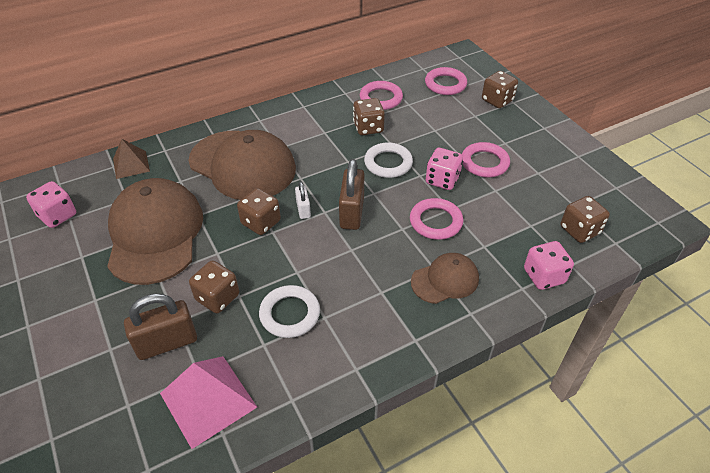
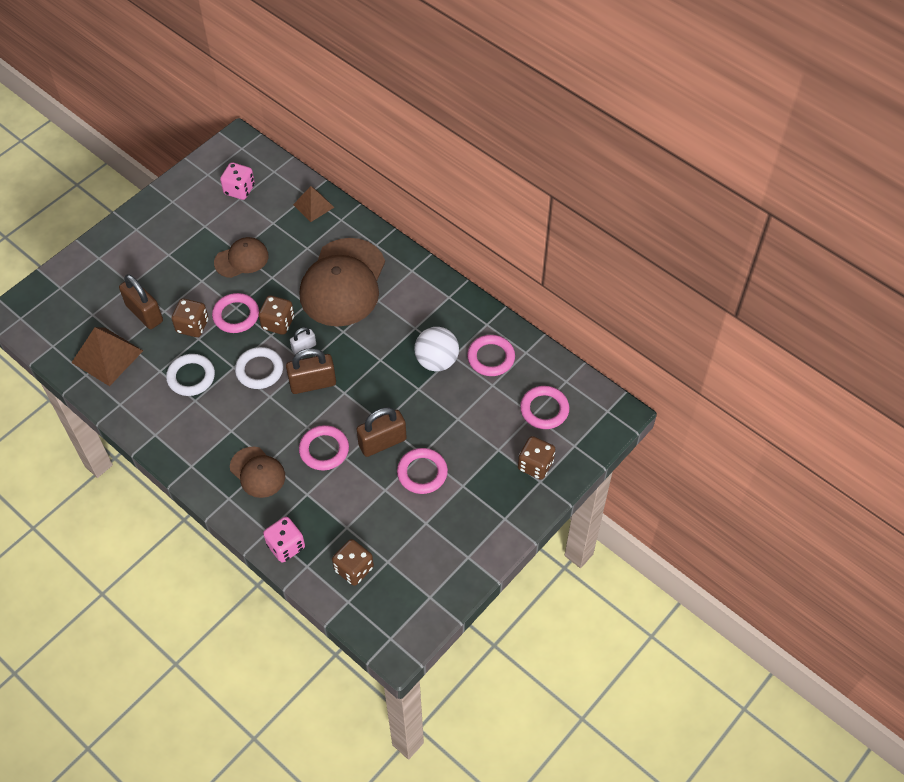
camera: 70 degrees right, 10 degrees up
brown cap [107,178,203,285] -> brown cap [214,237,269,278], size x0.52
pink pyramid [160,356,257,449] -> brown pyramid [71,327,143,386]
brown dice [353,98,385,135] -> white ball [414,327,459,371]
white ring [364,142,413,178] -> white ring moved to [235,347,283,389]
pink dice [426,148,463,190] -> brown padlock [357,407,407,457]
none -> pink ring [212,293,259,333]

